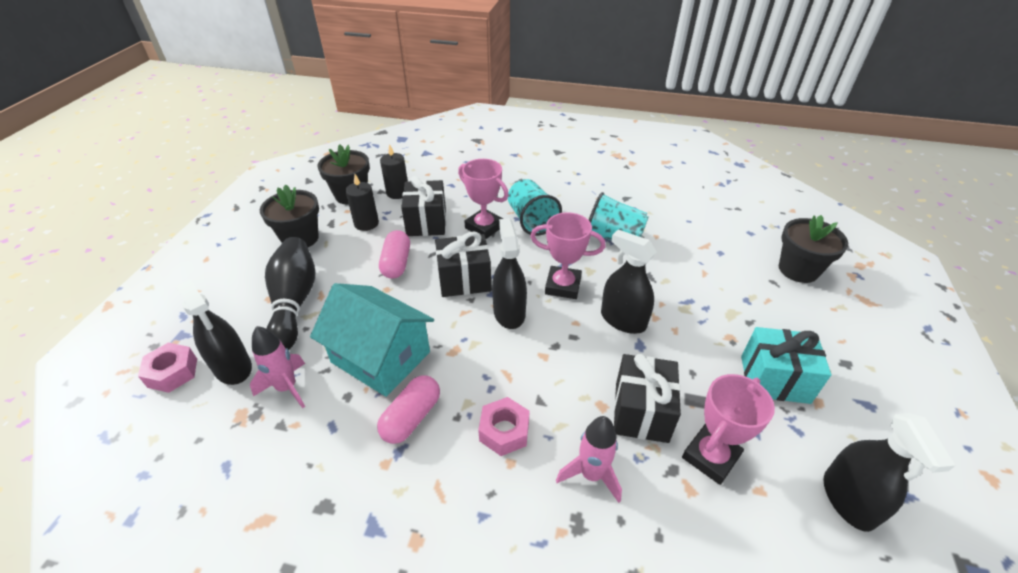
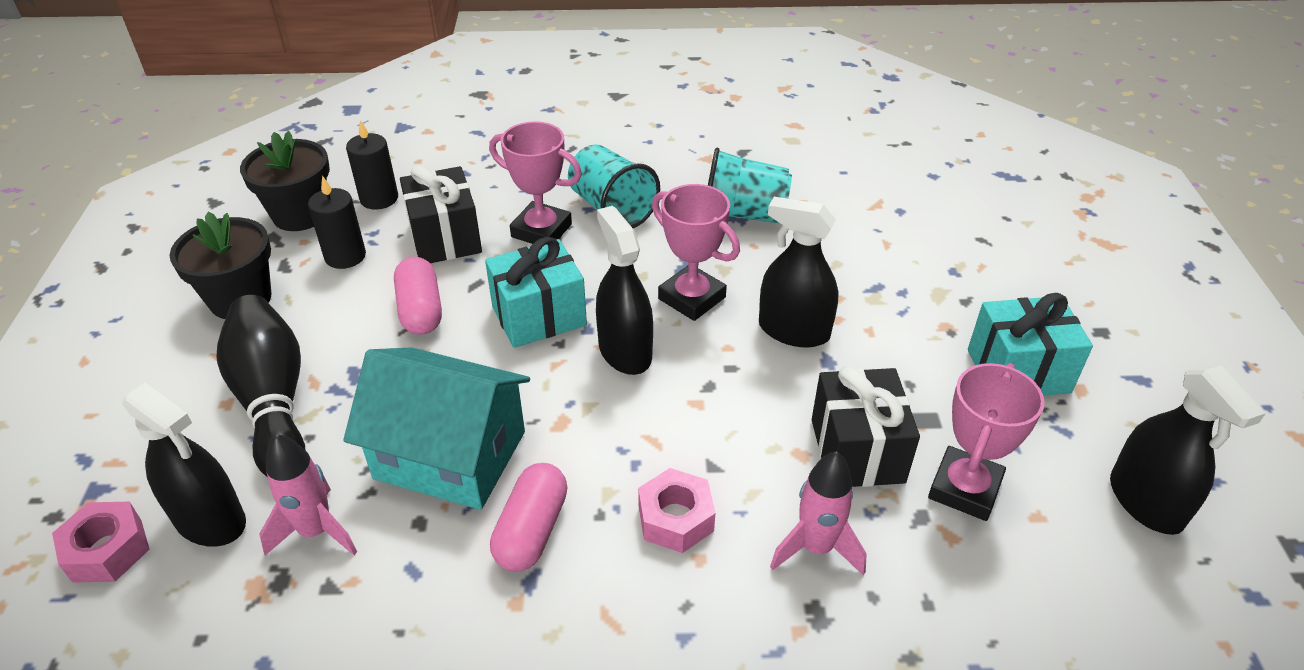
camera: 15 degrees left, 0 degrees up
black gift [435,231,492,297] -> turquoise gift [485,237,587,348]
pink trophy [530,212,606,299] -> pink trophy turned 45 degrees clockwise [652,184,740,321]
black flower pot [779,215,848,283] -> none

